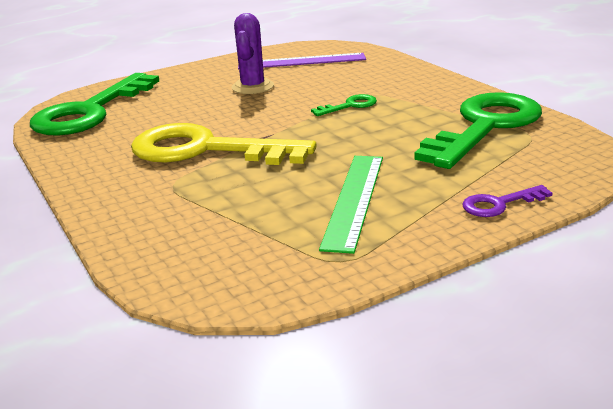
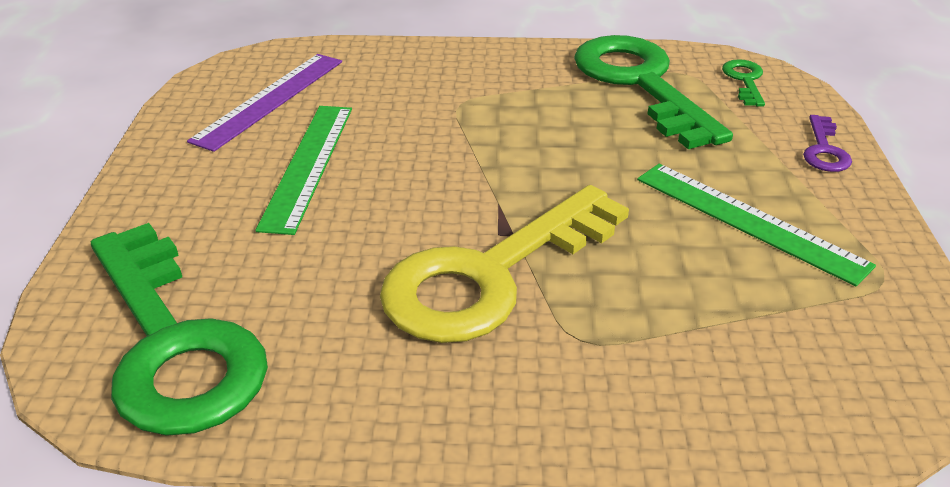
camera: 60 degrees left, 10 degrees up
purple cactus [231,13,274,94] -> green ruler [255,106,352,235]
green key [311,94,377,116] -> green key moved to [722,59,765,107]

